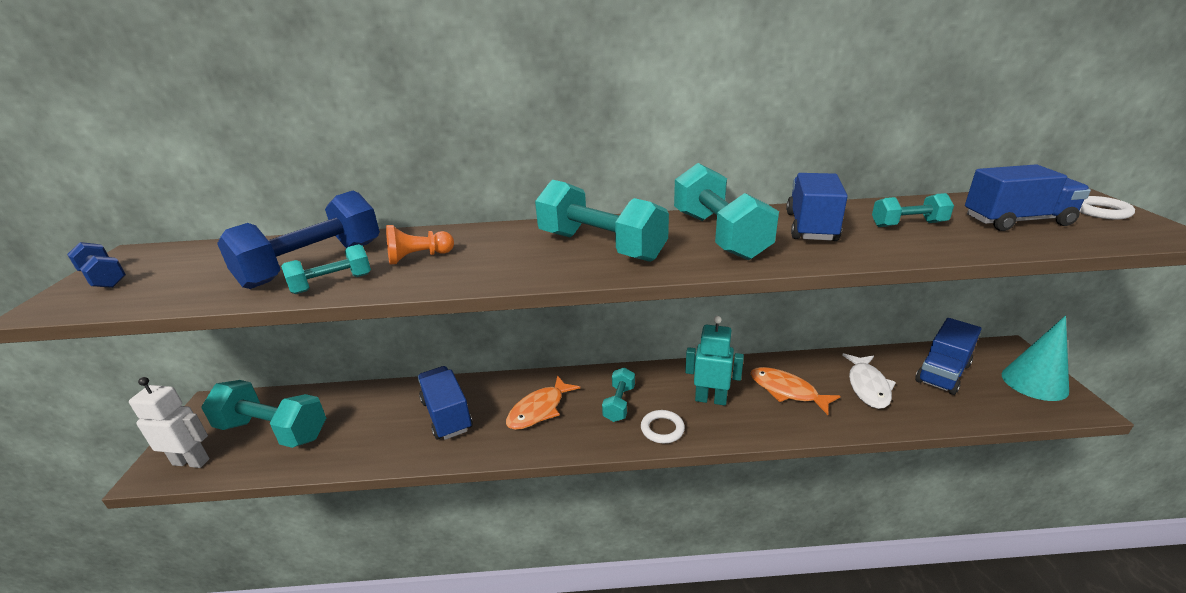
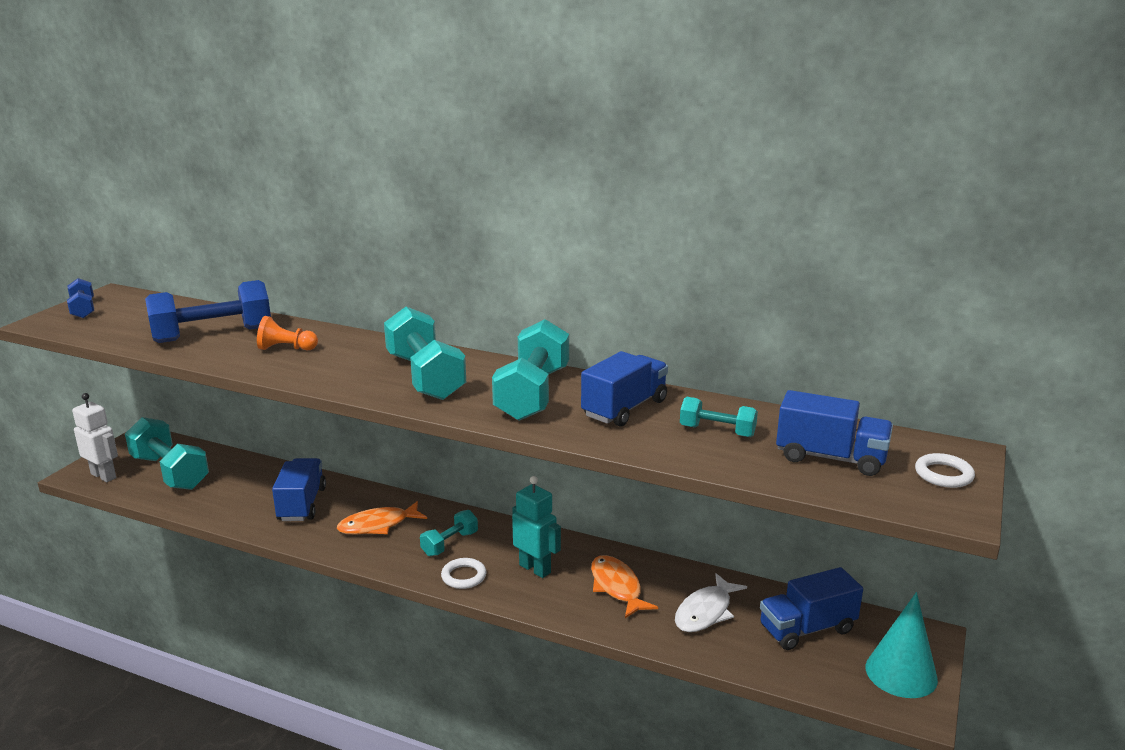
camera: 25 degrees right, 5 degrees down
turquoise dumbbell [281,244,371,294] -> none

